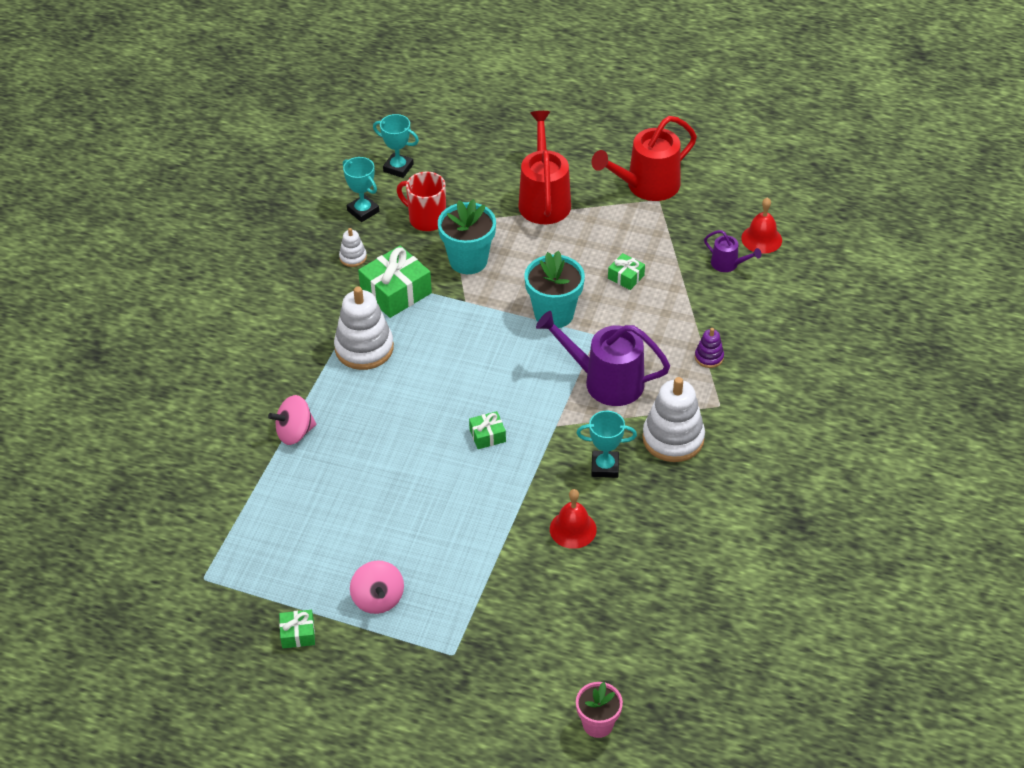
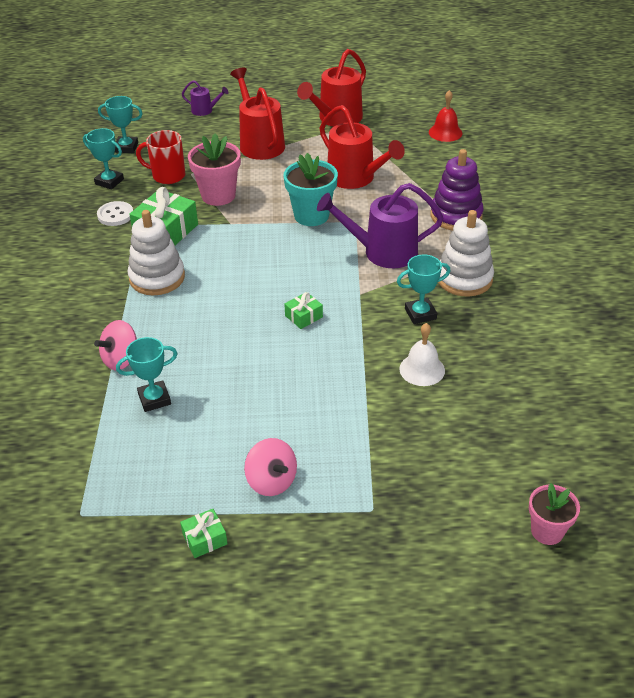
camera: 20 degrees left, 5 degrees down
white stacking toy [339,228,367,267] -> white button [97,201,133,226]
turquoise flower pot [438,199,496,274] -> pink flower pot [188,133,241,206]
red bell [550,489,597,549] -> white bell [399,323,445,386]
green gift [608,253,645,290] -> red watering can [320,105,405,189]
purple stacking toy [695,328,724,368] -> purple stacking toy [430,149,483,231], size x2.05
purple watering can [704,230,761,272] -> purple watering can moved to [182,80,229,116]
none -> turquoise trophy [116,337,178,412]

